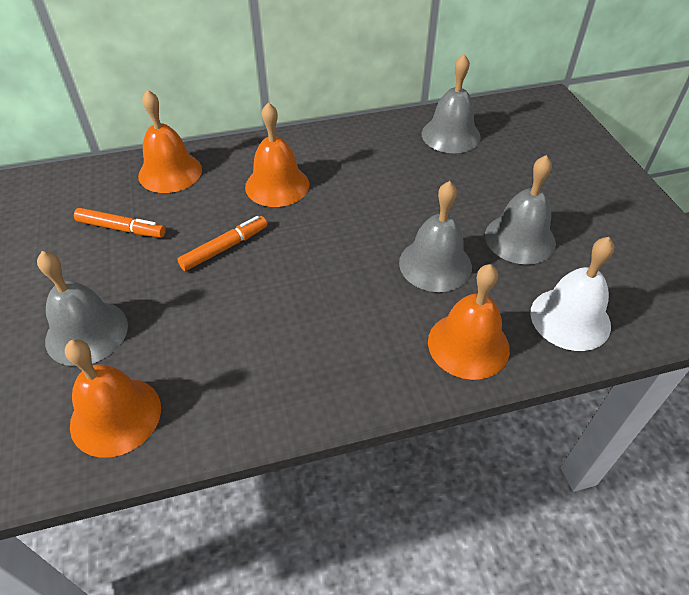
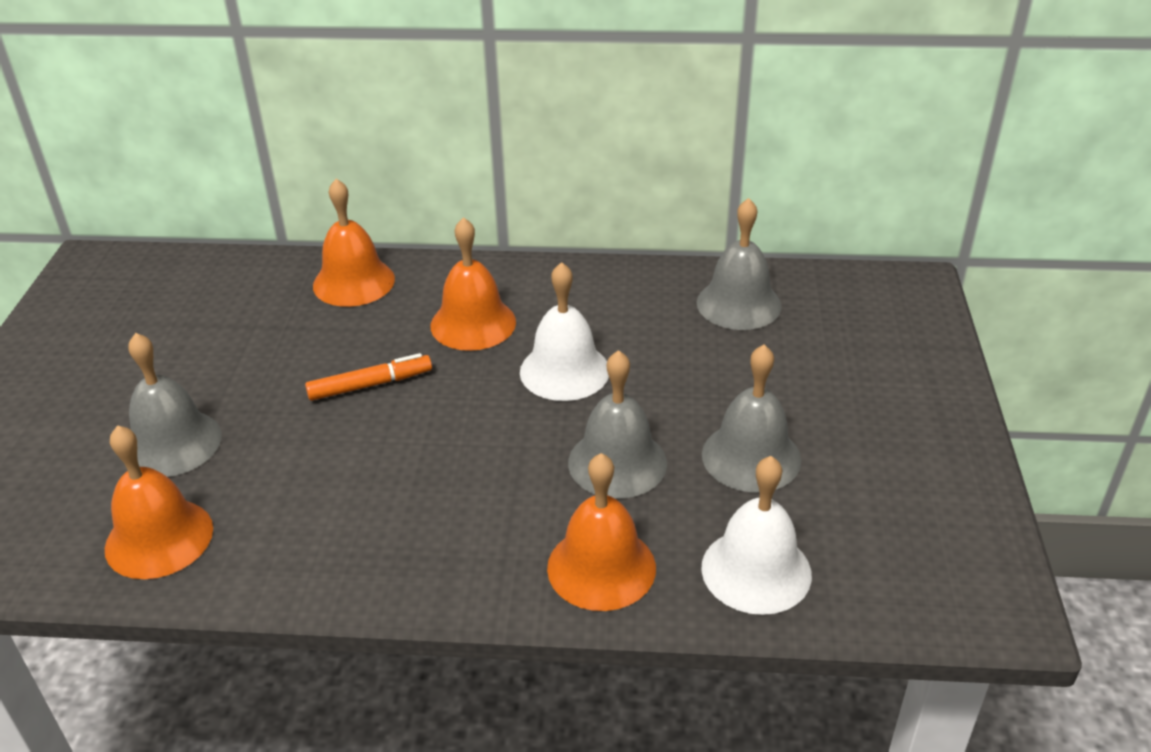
camera: 20 degrees right, 10 degrees down
orange marker [74,208,166,238] -> none
none -> white bell [520,262,609,401]

